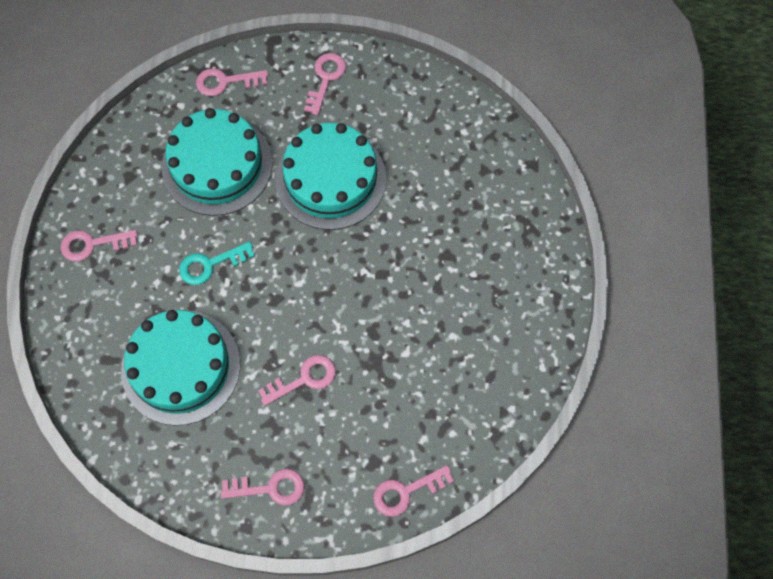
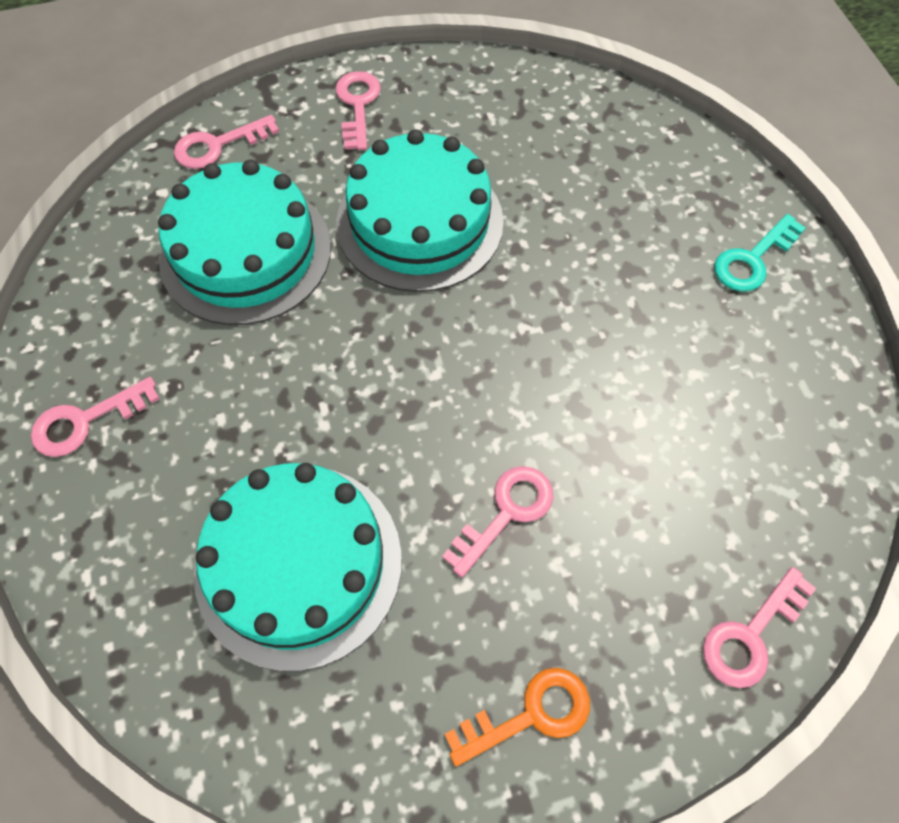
camera: 20 degrees left, 5 degrees down
turquoise key [179,242,255,285] -> turquoise key moved to [714,214,806,292]
pink key [221,469,305,506] -> orange key [445,668,590,767]

